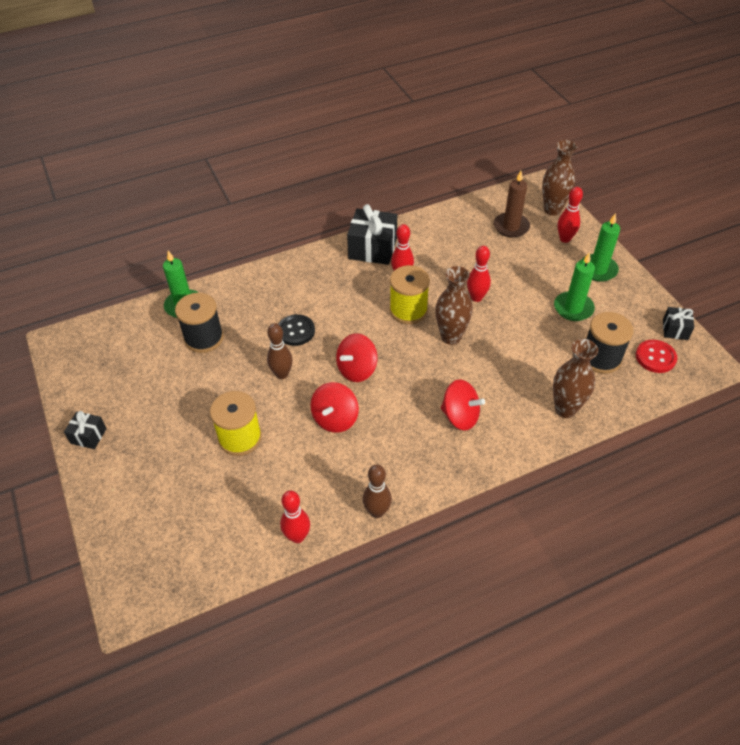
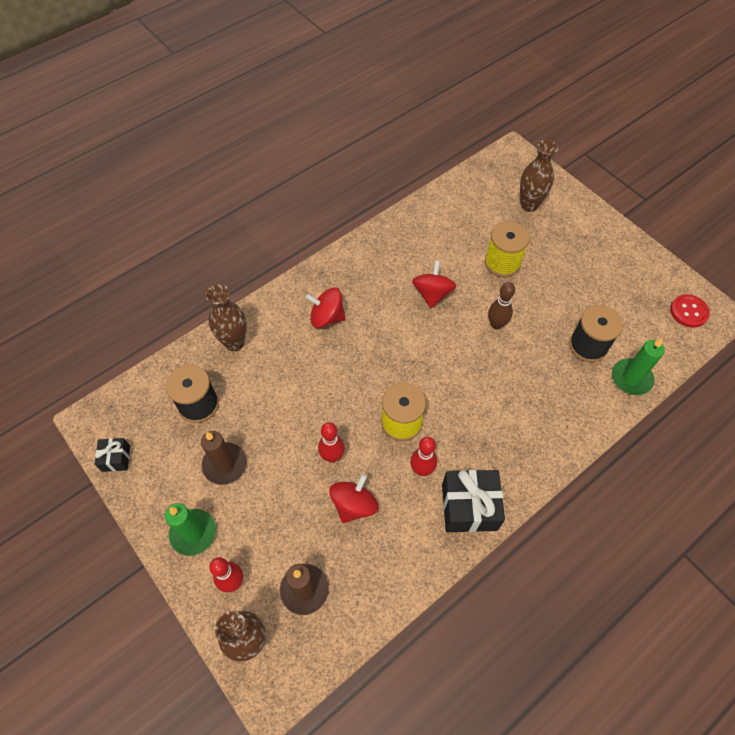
camera: 165 degrees right, 10 degrees up
black gift [64,411,107,449] -> none
black button [278,314,315,346] -> none
red bowling pin [280,490,310,543] -> none
red spinning top [336,333,378,382] -> red spinning top moved to [329,474,378,523]
brown bowling pin [363,464,392,518] -> none
brown vase [435,266,473,345] -> brown vase moved to [520,140,558,212]
green candle [554,252,595,321] -> brown candle [201,431,247,485]
red button [636,340,677,373] -> red button moved to [670,294,710,328]

